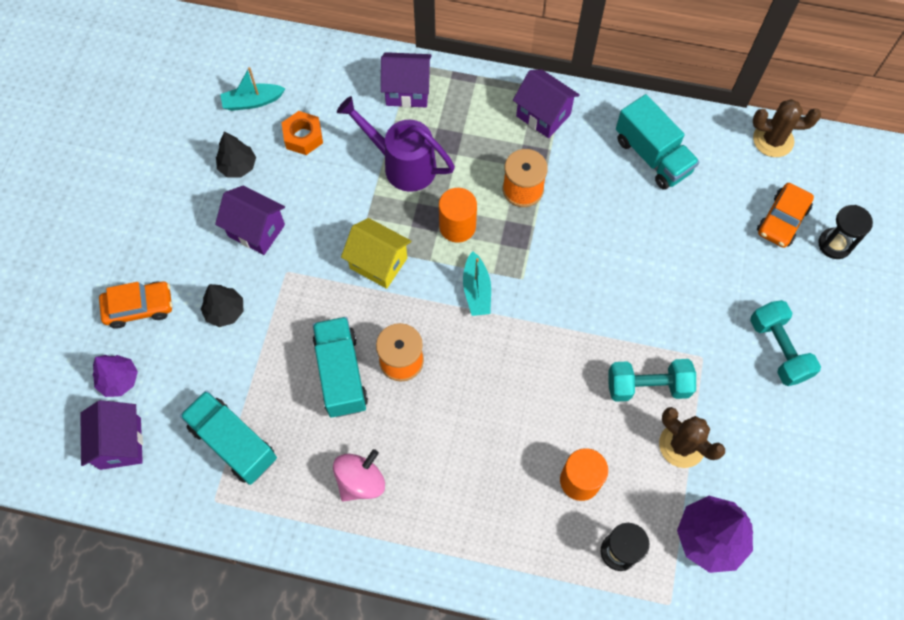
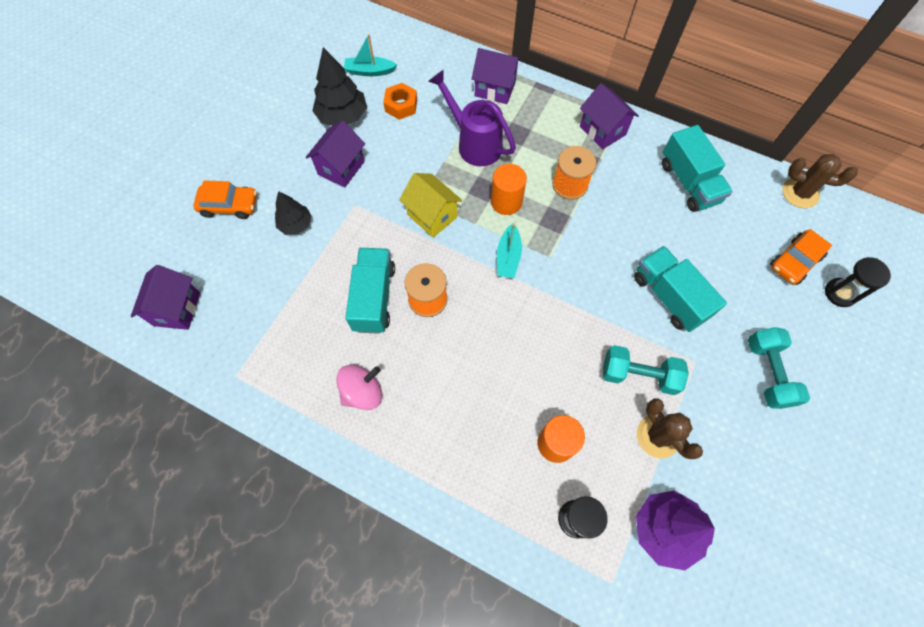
camera: 15 degrees right, 0 degrees up
purple tree [93,355,138,397] -> none
turquoise truck [180,390,277,485] -> turquoise truck moved to [634,246,727,332]
purple house [215,186,285,255] -> purple house turned 75 degrees clockwise [306,121,365,188]
black tree [216,132,256,177] -> black tree [312,47,367,126], size x1.60

